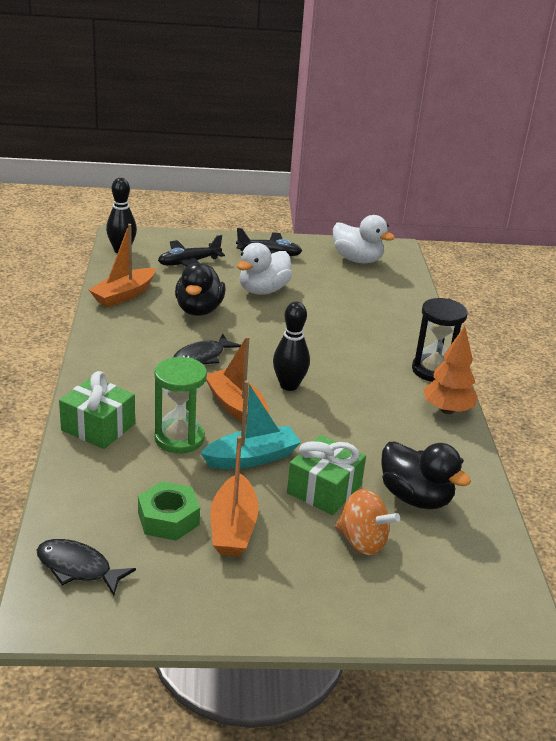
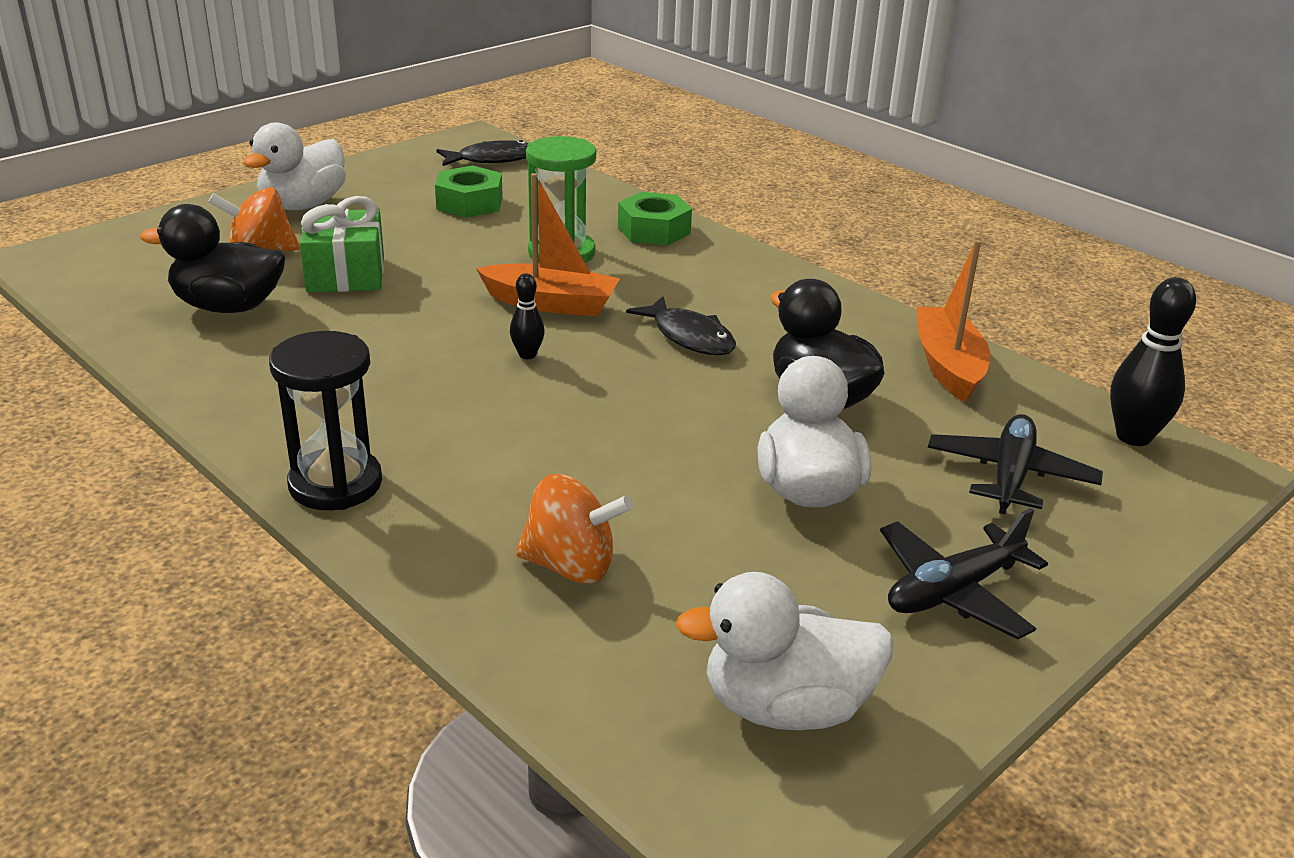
camera: 140 degrees right, 0 degrees up
green gift [59,371,135,449] -> green nut [618,192,692,245]
black fish [173,334,241,364] -> black fish turned 135 degrees clockwise [626,296,736,355]
turquoise boat [200,380,301,469] -> none
orange boat [210,436,259,556] -> none
black bowling pin [273,302,310,391] -> black bowling pin [510,273,545,359], size x0.55
orange tree [423,326,478,414] -> none
none -> white duck [243,122,346,210]
none -> orange spinning top [516,474,633,584]

